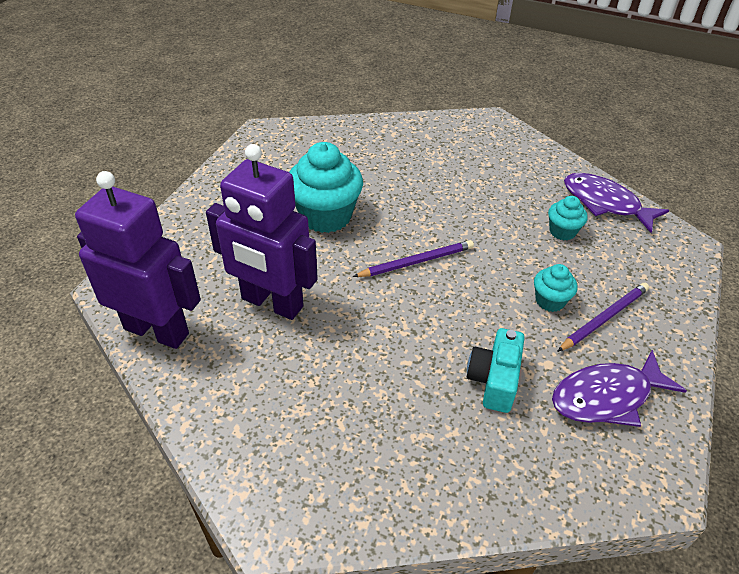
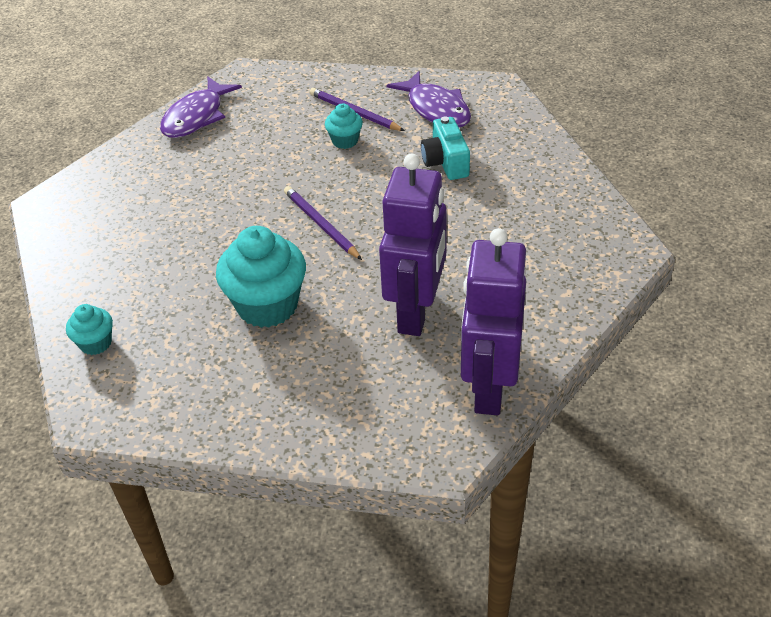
camera: 100 degrees left, 0 degrees up
turquoise camera [467,328,525,413] -> turquoise camera turned 75 degrees clockwise [421,116,470,180]
turquoise cupcake [548,196,588,240] -> turquoise cupcake moved to [66,304,113,355]

